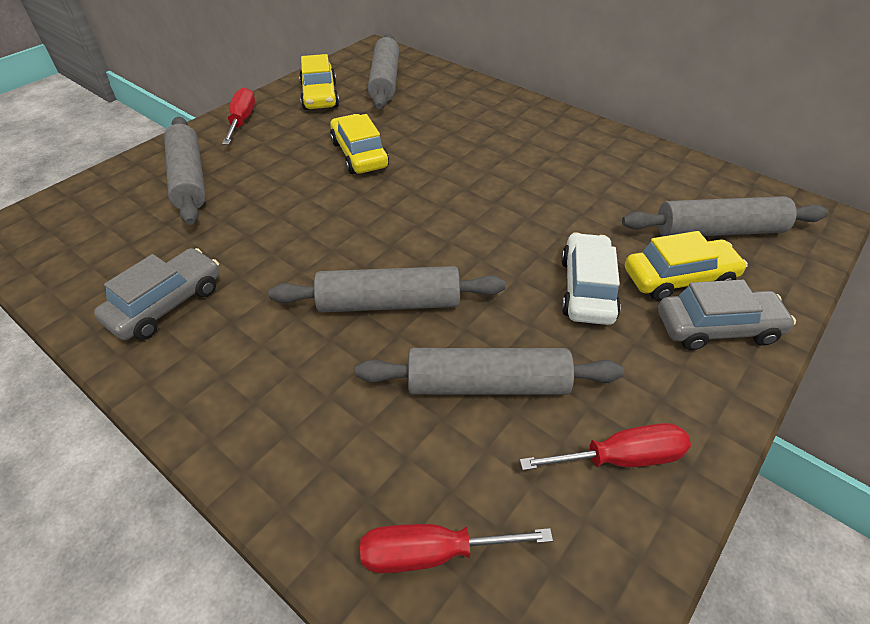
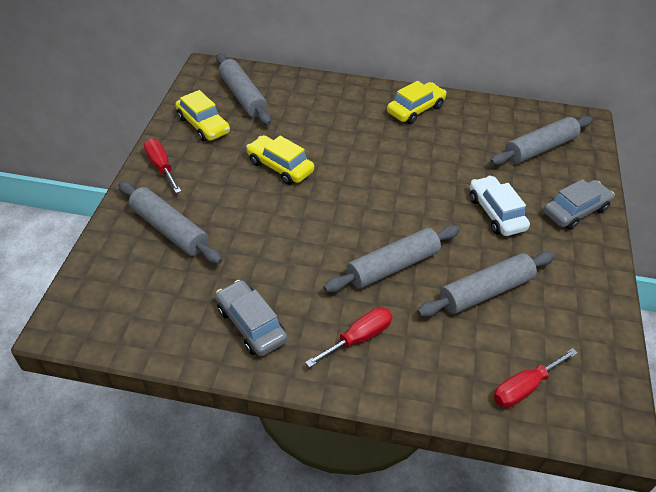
camera: 30 degrees left, 0 degrees up
grey car [94,248,220,340] -> grey car turned 45 degrees counterclockwise [216,280,287,356]
red screwdriver [520,423,691,470] -> red screwdriver moved to [305,307,392,368]
yellow car [625,231,748,301] -> yellow car moved to [387,81,447,124]

